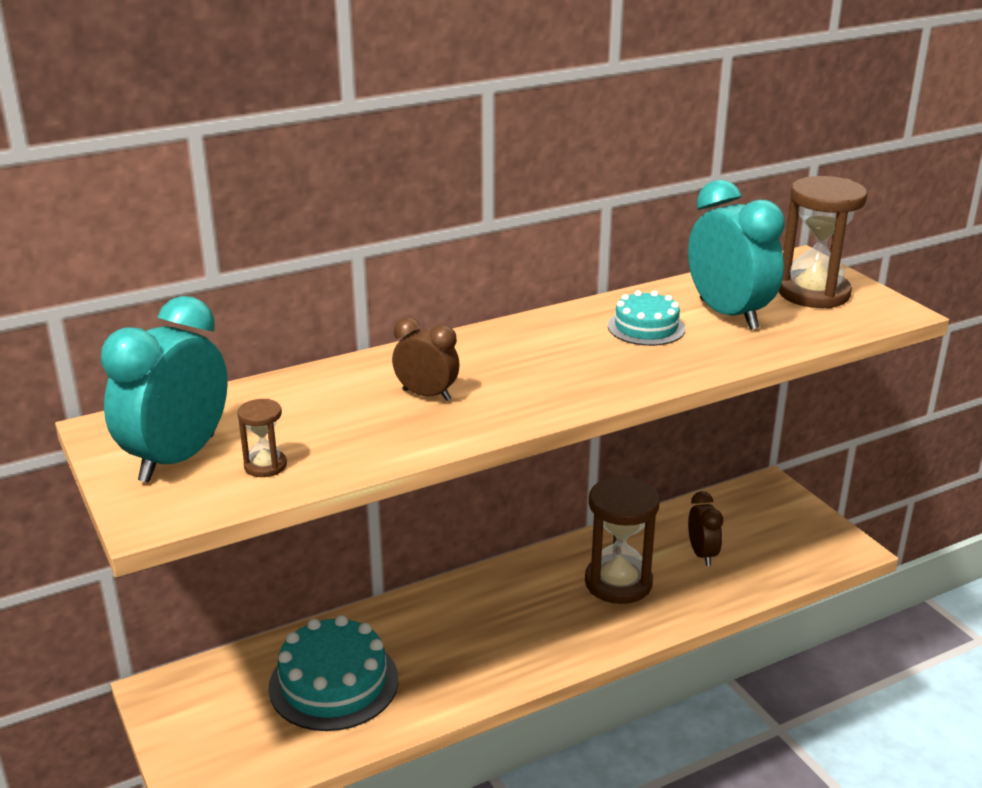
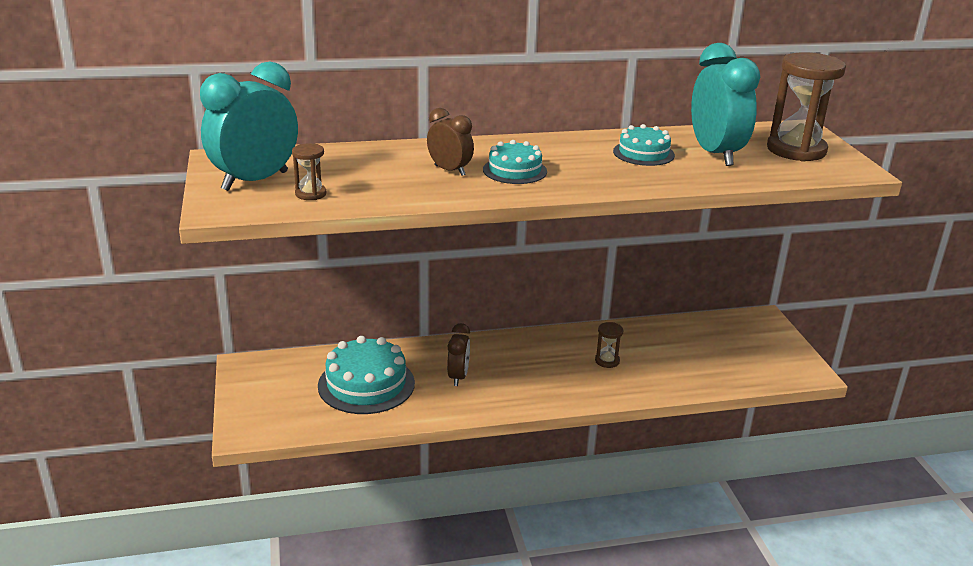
camera: 15 degrees right, 0 degrees up
brown hourglass [585,476,660,604] -> brown hourglass [595,322,623,368], size x0.46
brown clock [688,491,723,566] -> brown clock moved to [447,323,470,386]
none -> turquoise cake [483,140,547,184]

